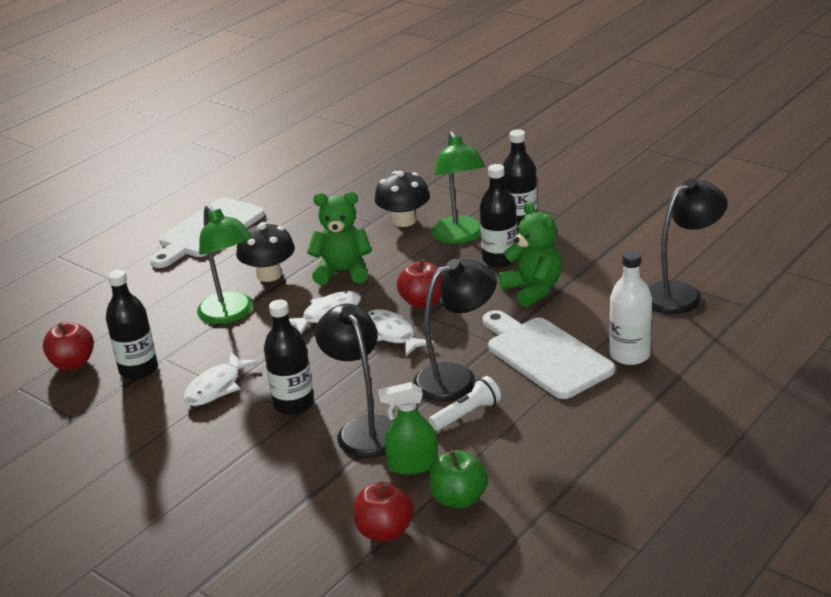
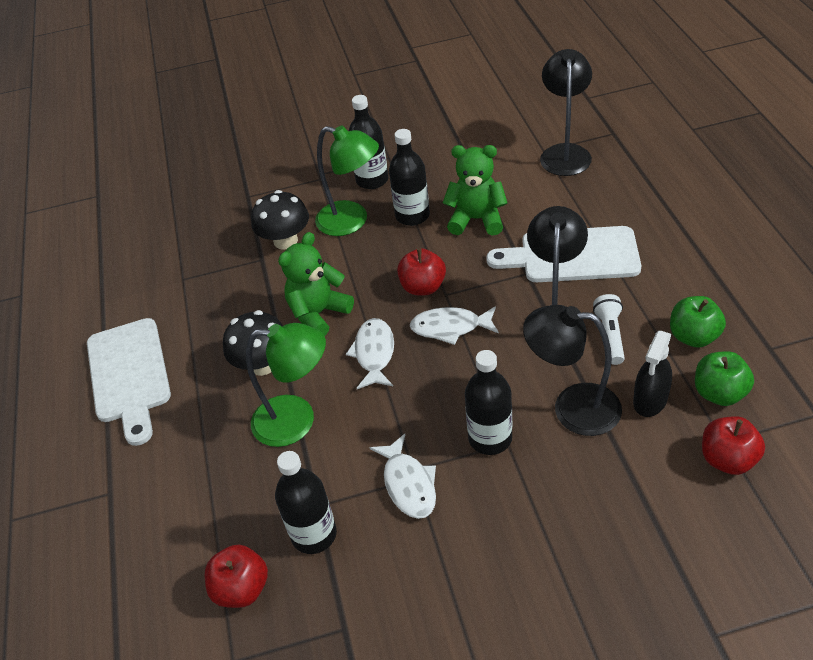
camera: 50 degrees left, 15 degrees up
green spray bottle [379,382,438,475] -> black spray bottle [633,331,672,417]
white bottle [609,251,652,365] -> none
none -> green apple [670,296,726,348]

